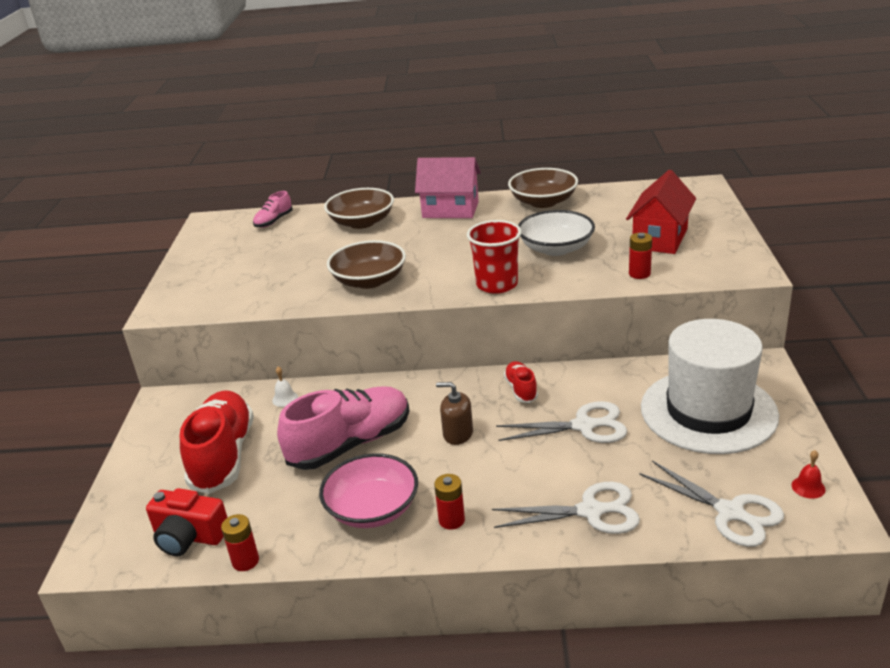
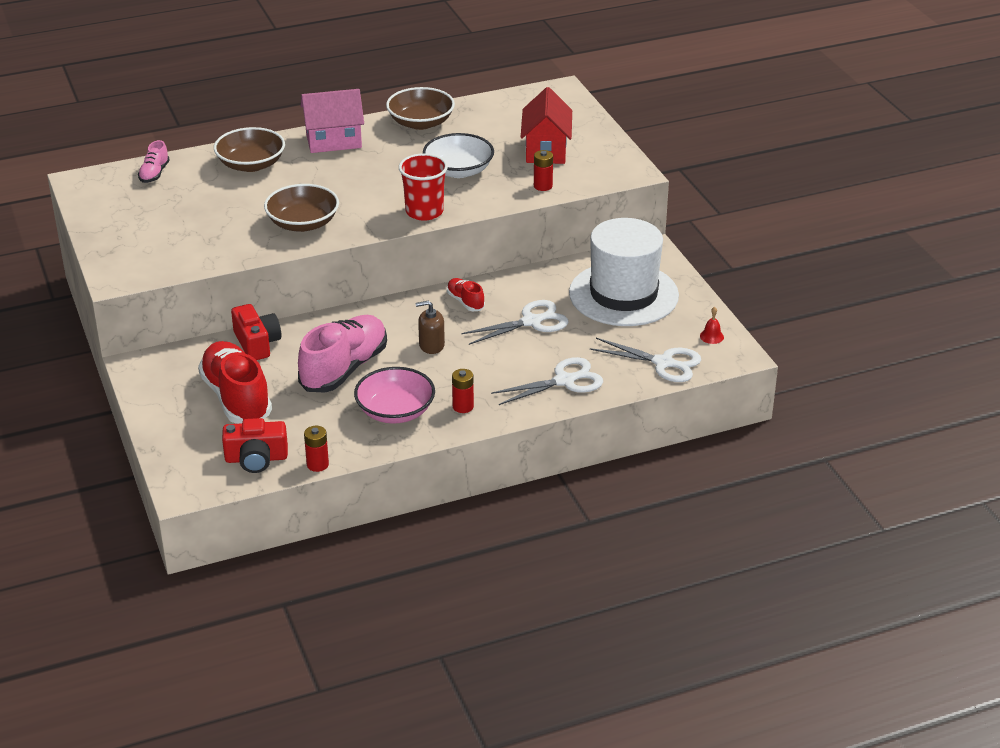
camera: 25 degrees left, 5 degrees up
white bell [272,367,298,407] -> red camera [231,304,281,360]

